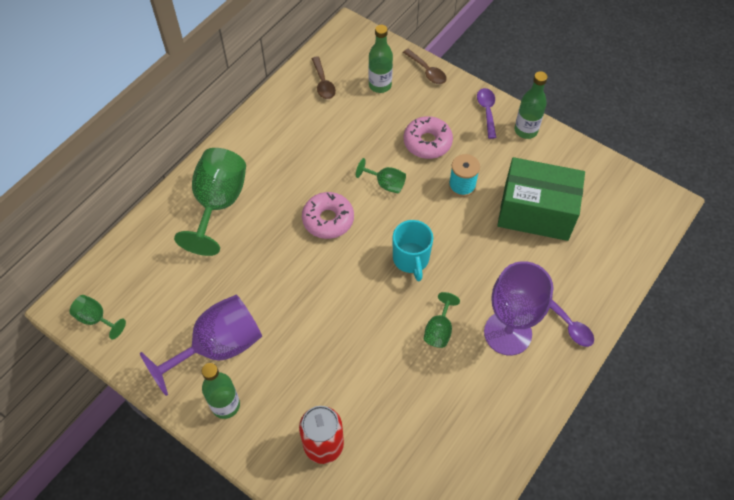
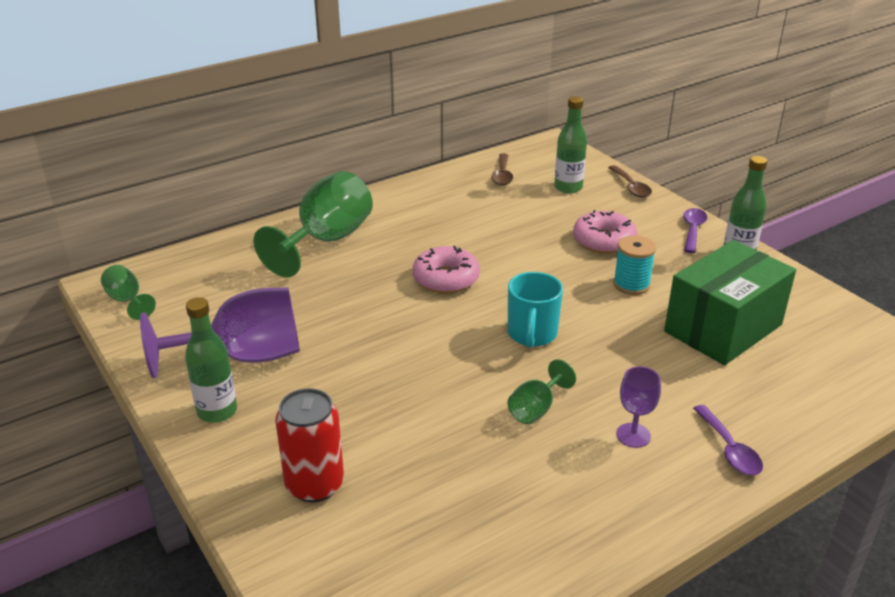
camera: 20 degrees right, 25 degrees down
green goblet [356,158,406,193] -> none
purple goblet [484,261,553,355] -> purple goblet [616,366,661,448], size x0.48
green box [497,157,585,241] -> green box turned 75 degrees counterclockwise [664,240,796,365]

